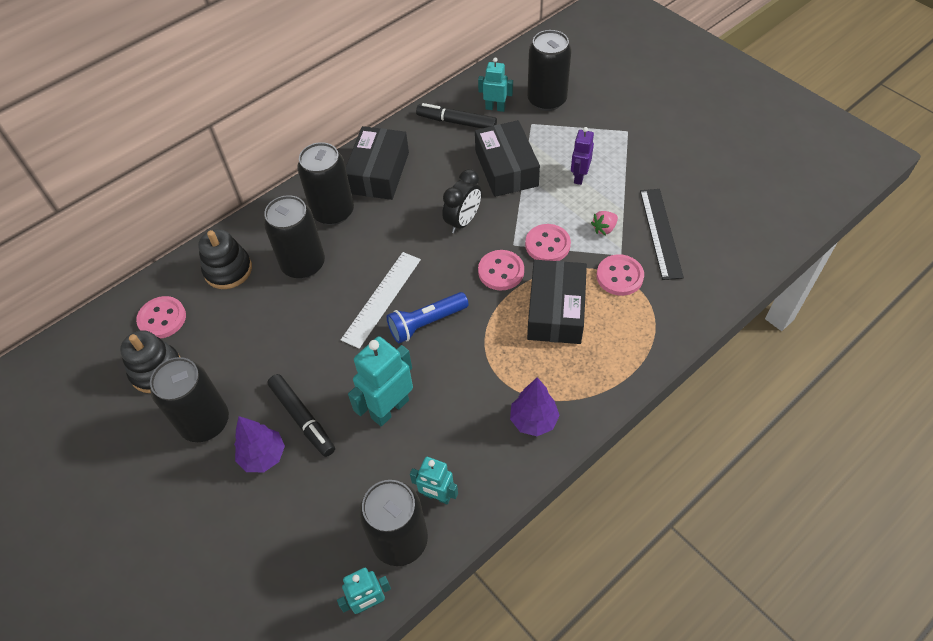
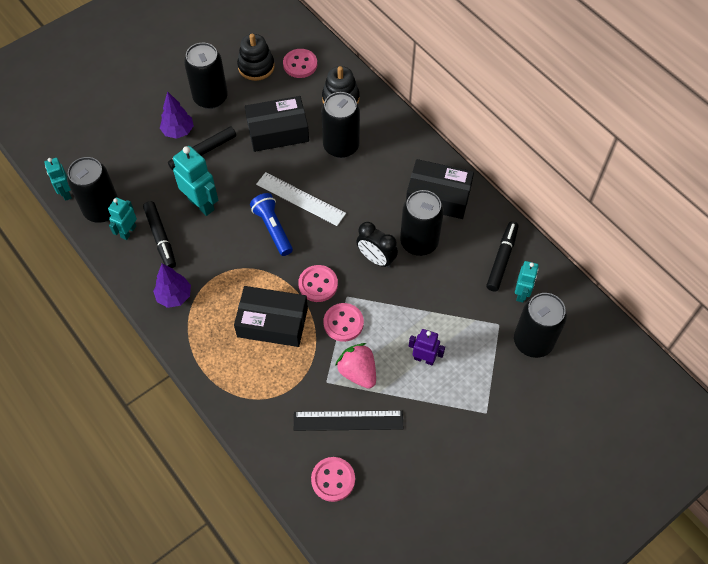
camera: 90 degrees right, 5 degrees up
black can [297,142,354,225] -> black can moved to [400,190,444,256]
black box [475,120,540,197] -> black box moved to [245,96,309,152]
pink strawberry [591,211,618,235] -> pink strawberry [335,343,376,389], size x1.74
pink button [597,254,644,296] -> pink button moved to [311,457,355,502]
none -> black marker [143,201,176,268]

